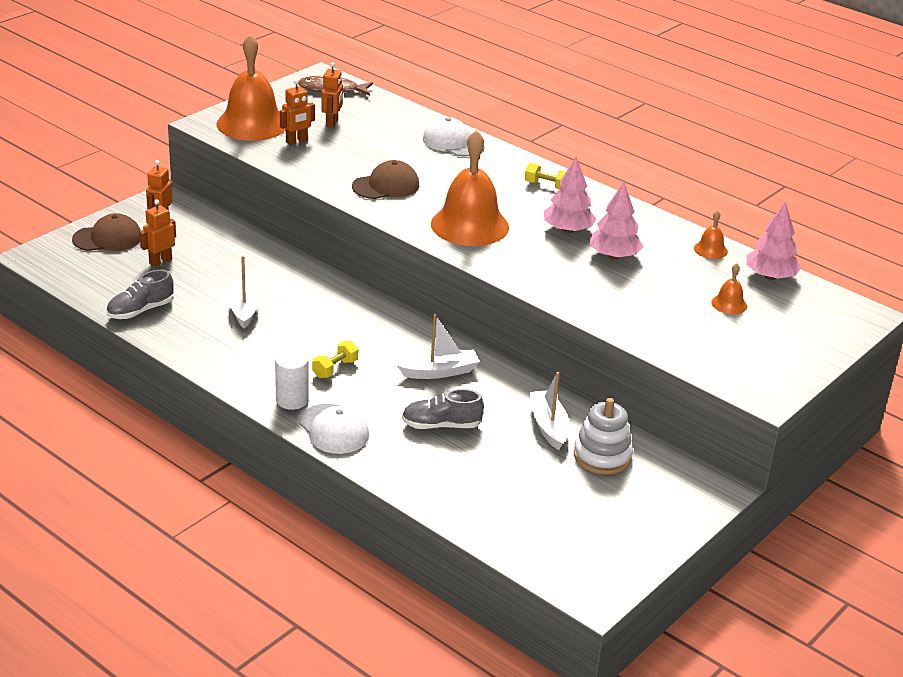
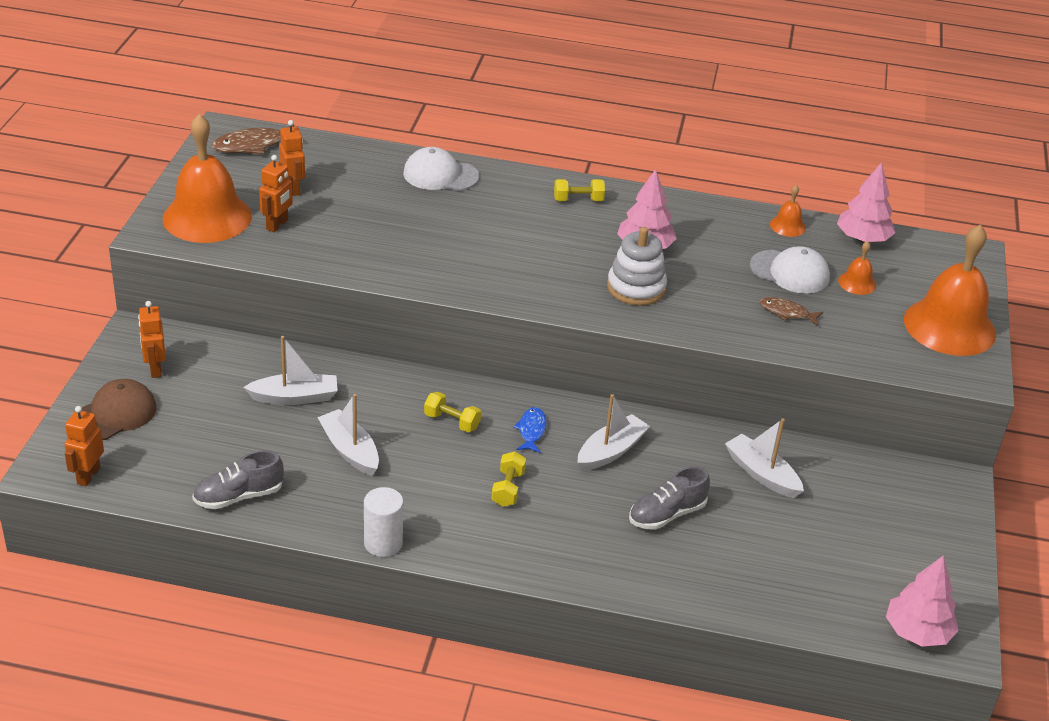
camera: 30 degrees left, 5 degrees up
grey shoe [106,270,174,319] -> grey shoe turned 45 degrees clockwise [192,450,284,509]
orange robot [139,199,176,267] -> orange robot moved to [64,406,104,487]
white cylinder [275,350,309,410] -> white cylinder moved to [364,487,403,557]
white cap [299,404,369,454] -> white cap moved to [750,246,830,294]
brown cap [352,160,419,199] -> none
orange bell [431,130,509,246] -> orange bell moved to [904,224,996,356]
white stacking toy [574,398,633,475] -> white stacking toy moved to [607,227,667,306]
pink tree [589,182,643,259] -> pink tree moved to [886,555,959,646]
none -> white boat [243,336,338,405]
none -> yellow dumbbell [424,392,481,432]
none -> blue fish [513,407,546,453]
none -> brown fish [760,297,823,326]

